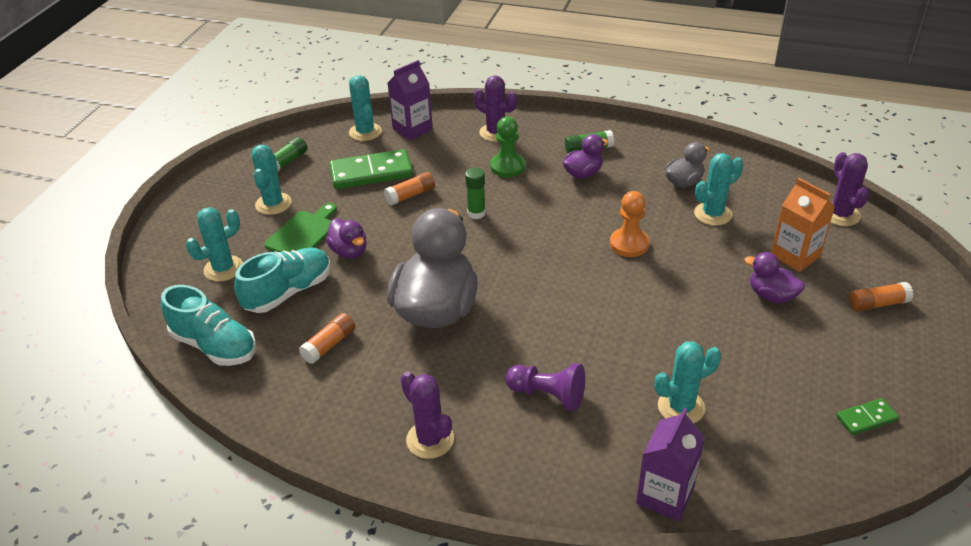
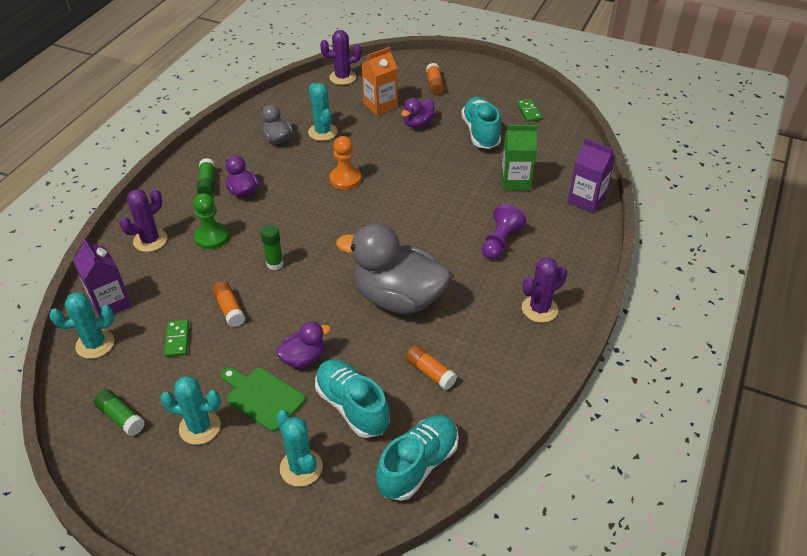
camera: 85 degrees left, 5 degrees up
green domino [329,149,413,189] -> green domino [164,320,189,357], size x0.50
turquoise cactus [655,342,721,423] -> green carton [501,125,538,190]
none -> turquoise shoe [461,97,501,149]

